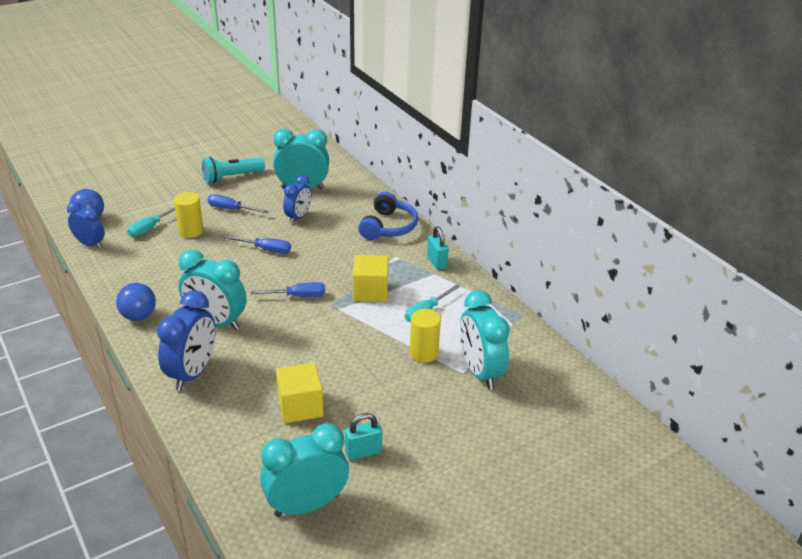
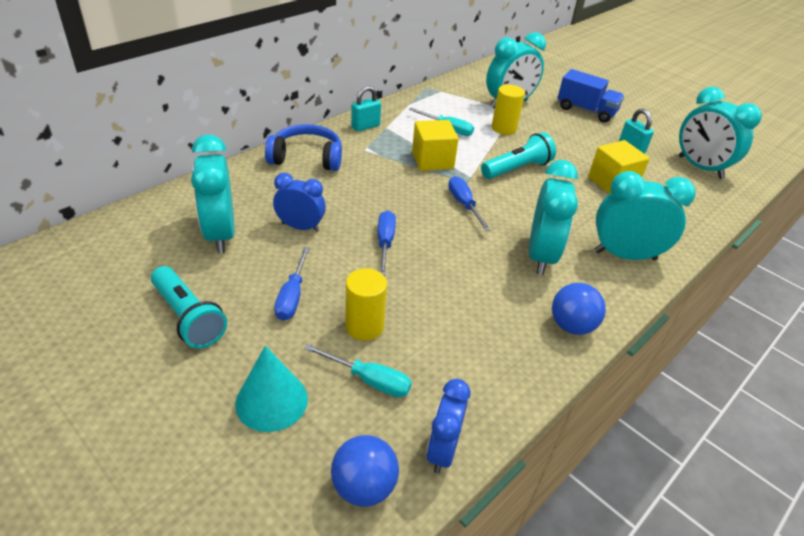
camera: 105 degrees left, 5 degrees up
blue clock [157,290,216,391] -> turquoise clock [595,171,696,260]
none -> turquoise cone [235,346,308,432]
none -> turquoise flashlight [481,132,556,179]
none -> blue truck [557,69,624,123]

